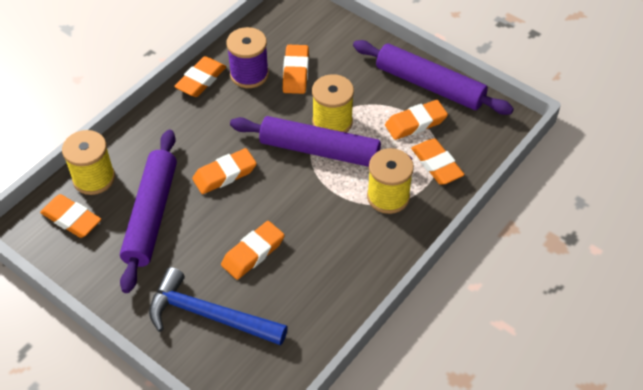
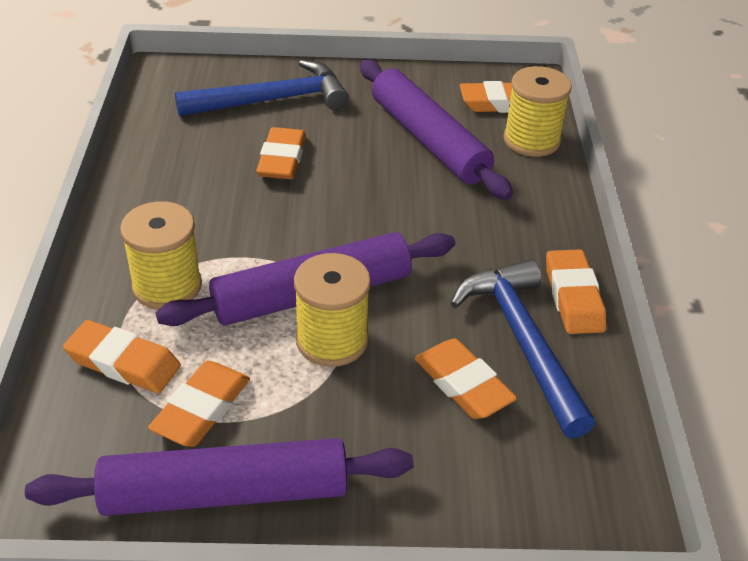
camera: 140 degrees right, 10 degrees down
orange eraser [192,148,257,194] -> none
purple spool [226,27,269,88] -> blue hammer [450,259,595,439]

